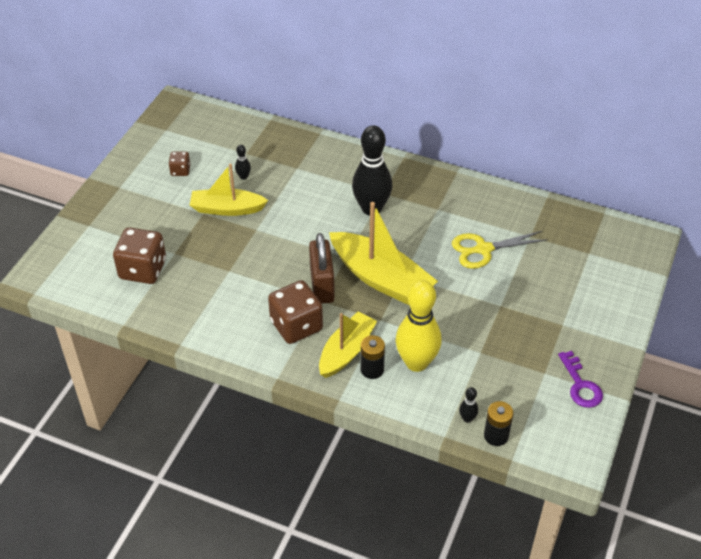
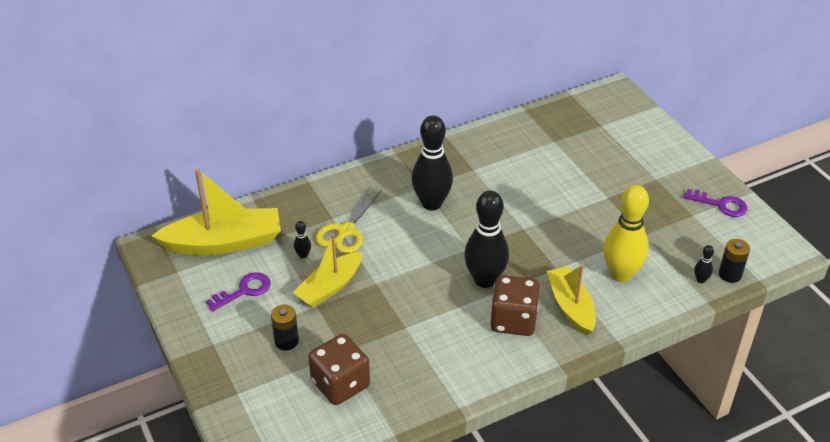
camera: 50 degrees left, 5 degrees down
brown dice [169,152,190,176] -> purple key [206,272,271,312]
brown padlock [309,233,335,304] -> black bowling pin [464,190,509,288]
yellow boat [329,202,438,306] -> yellow boat moved to [152,169,281,255]
black battery [360,335,385,379] -> black battery moved to [271,305,299,350]
yellow scissors [452,231,548,269] -> yellow scissors moved to [316,188,382,254]

